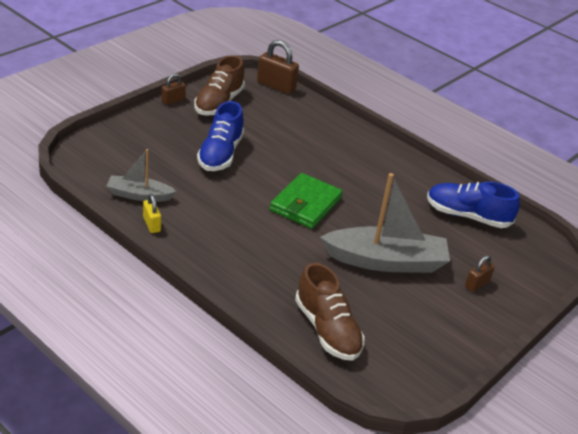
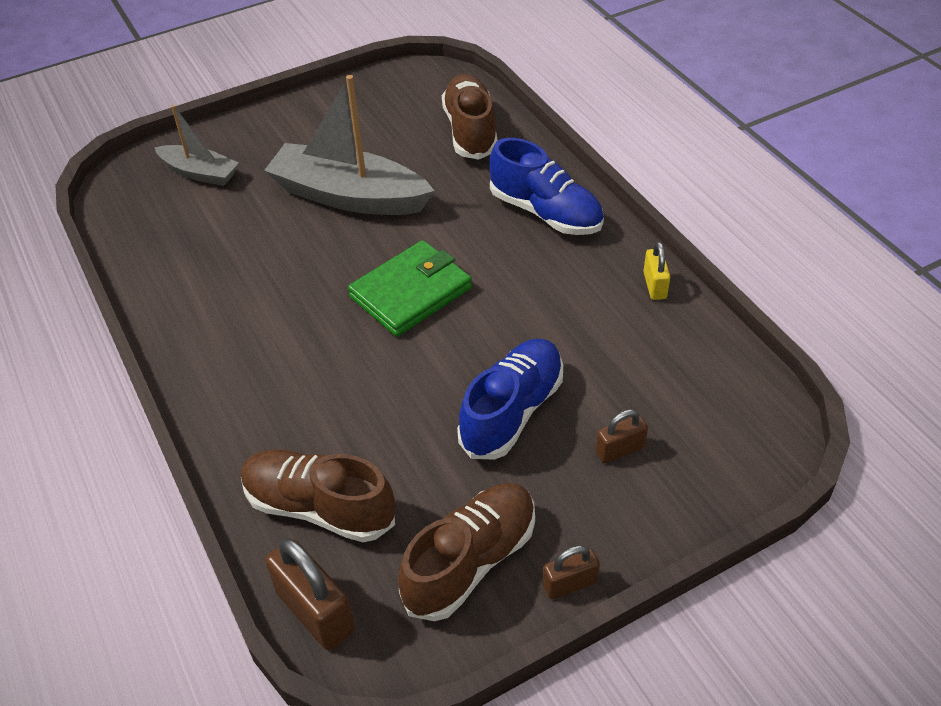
camera: 155 degrees left, 10 degrees up
grey boat [106,149,177,202] -> grey boat moved to [154,105,239,186]
blue shoe [427,181,520,228] -> blue shoe moved to [490,138,604,235]
brown padlock [465,255,495,292] -> brown padlock moved to [596,409,648,463]
none -> brown shoe [241,449,395,542]

